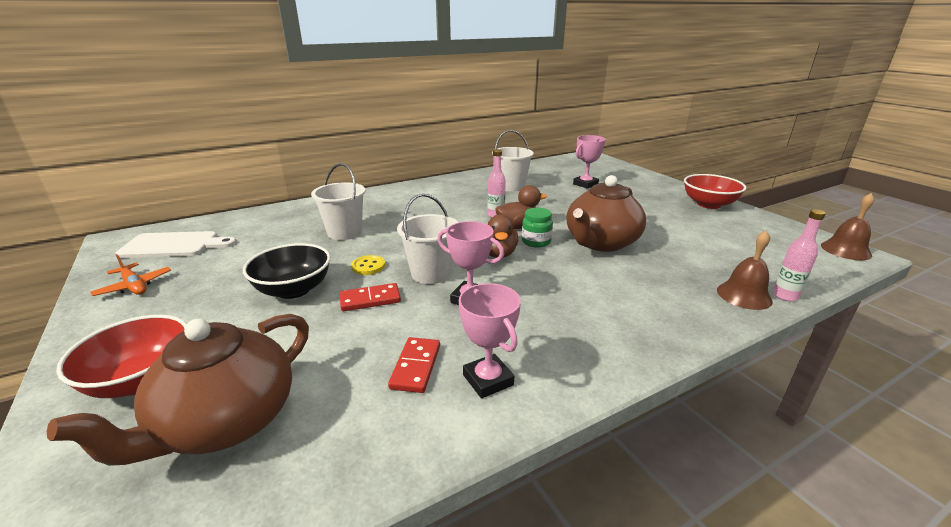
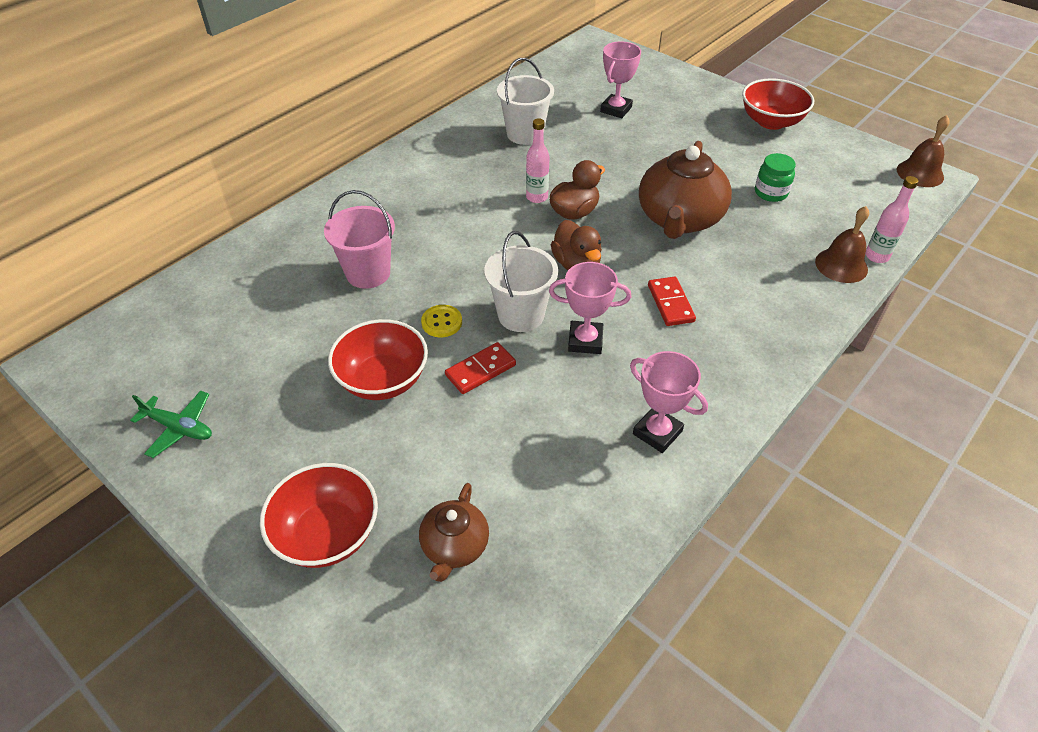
camera: 20 degrees left, 20 degrees up
brown teapot [47,314,309,466] -> brown teapot [419,483,489,582], size x0.54
orange plane [90,254,171,296] -> green plane [130,391,212,458]
white cutting board [116,231,237,258] -> none
black bowl [243,243,331,299] -> red bowl [328,319,428,400]
white bucket [311,163,365,240] -> pink bucket [324,190,395,289]
red domino [388,337,440,393] -> red domino moved to [648,277,696,326]
green jar [522,208,553,248] -> green jar moved to [755,153,796,202]

